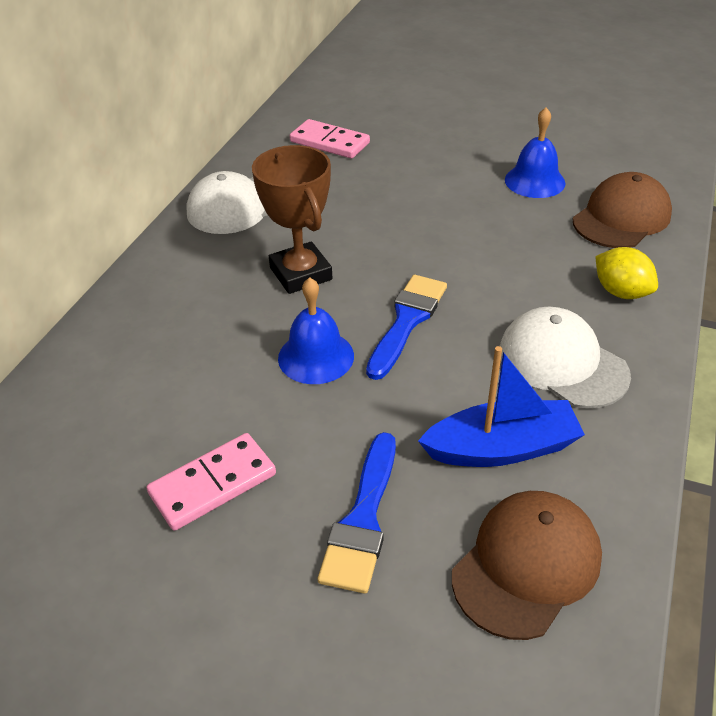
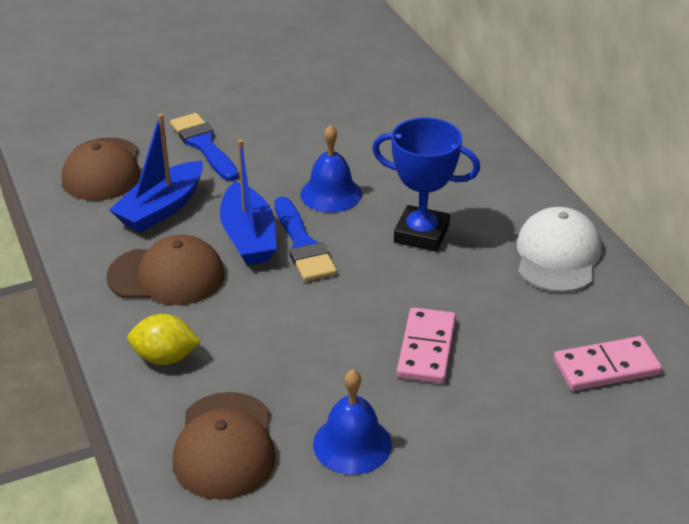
camera: 135 degrees right, 5 degrees down
pink domino [147,433,276,531] -> pink domino moved to [397,307,456,384]
brown trophy [252,145,332,294] -> blue trophy [372,118,480,252]
white cap [500,307,631,408] -> brown cap [106,235,224,305]
none -> blue boat [220,139,277,265]

